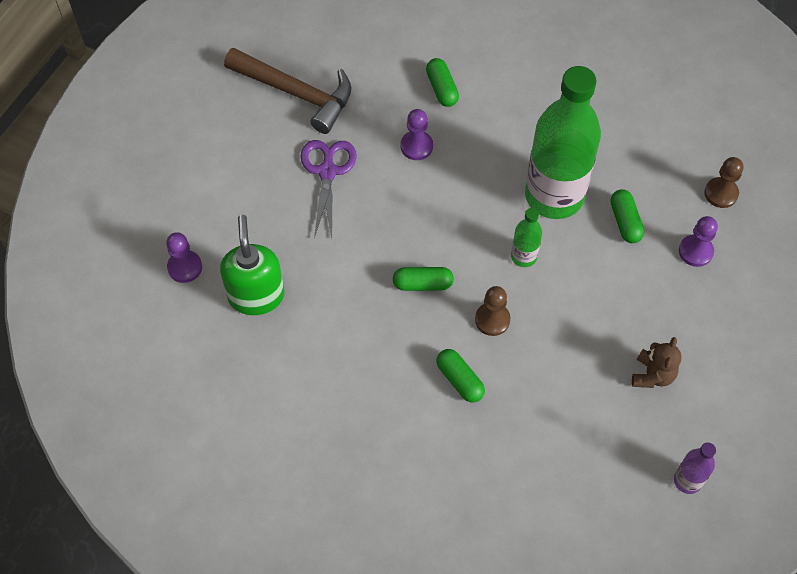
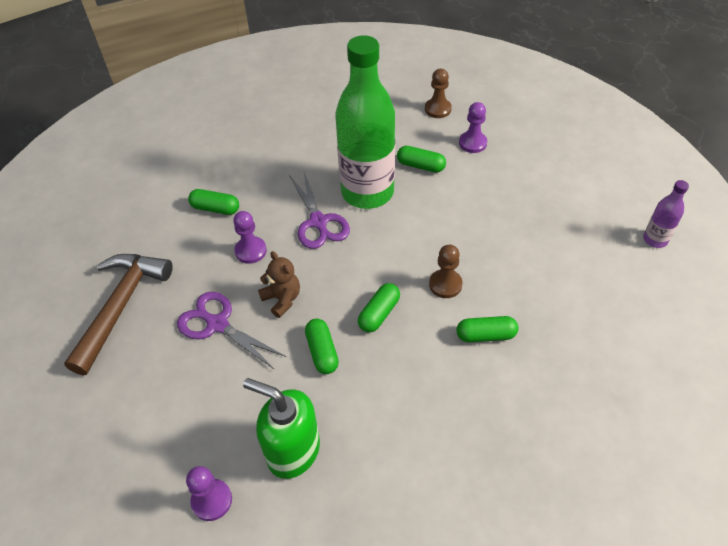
camera: 55 degrees left, 10 degrees down
brown hammer [224,48,351,134] -> brown hammer turned 45 degrees counterclockwise [64,254,173,375]
green bottle [511,208,542,267] -> none
brown teddy bear [632,337,681,388] -> brown teddy bear moved to [258,251,300,318]
none -> purple scissors [289,172,350,249]
none -> green capsule [305,319,339,374]

